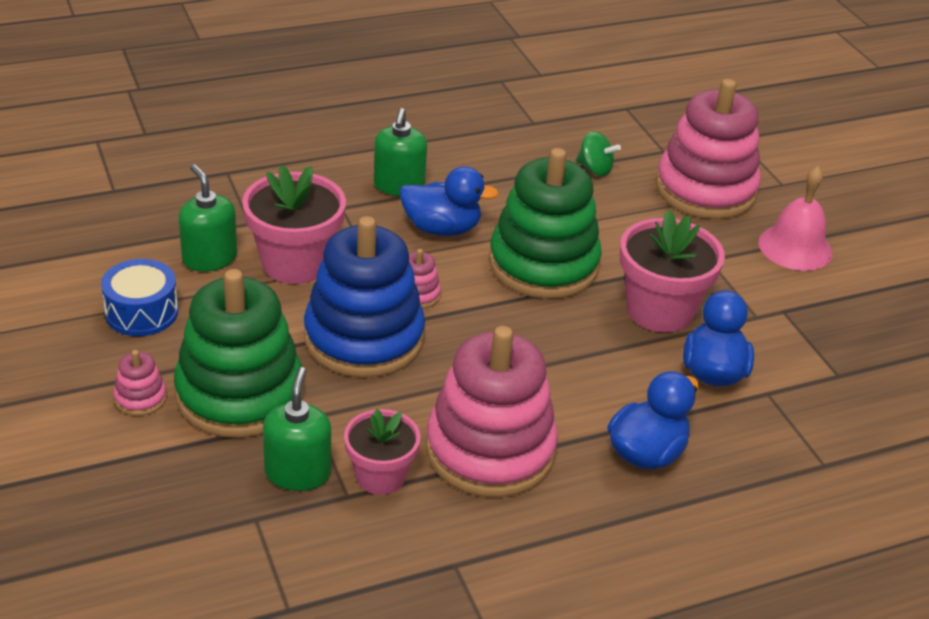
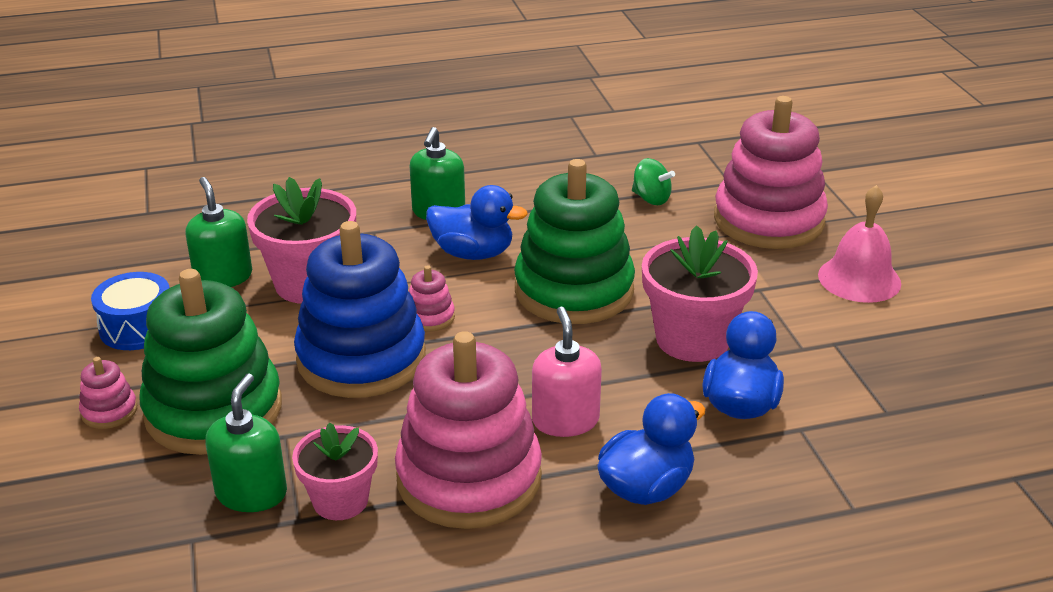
camera: 10 degrees right, 5 degrees down
none -> pink soap dispenser [532,307,602,437]

